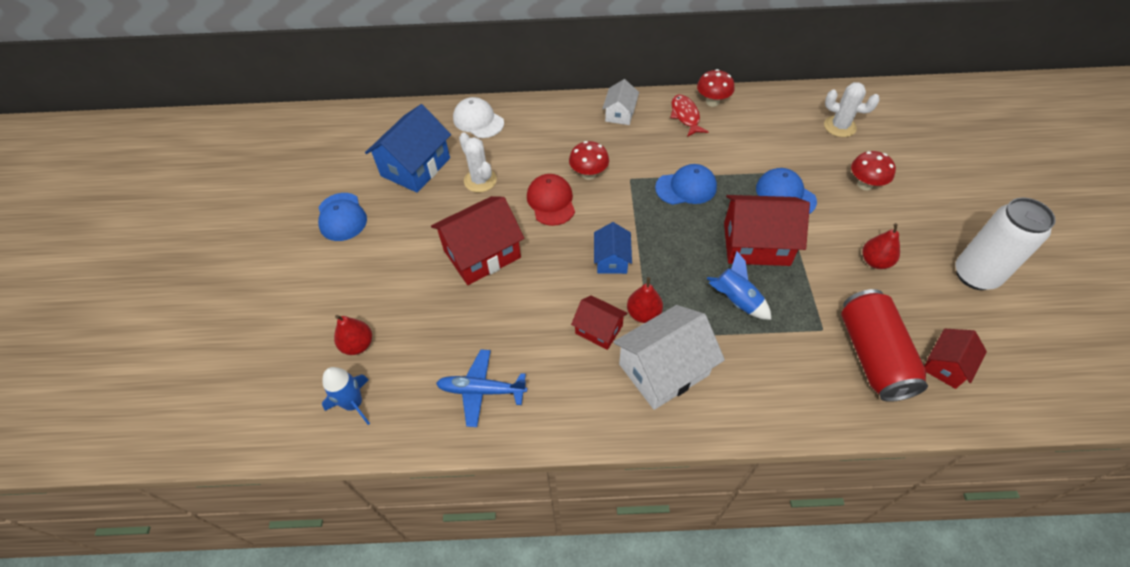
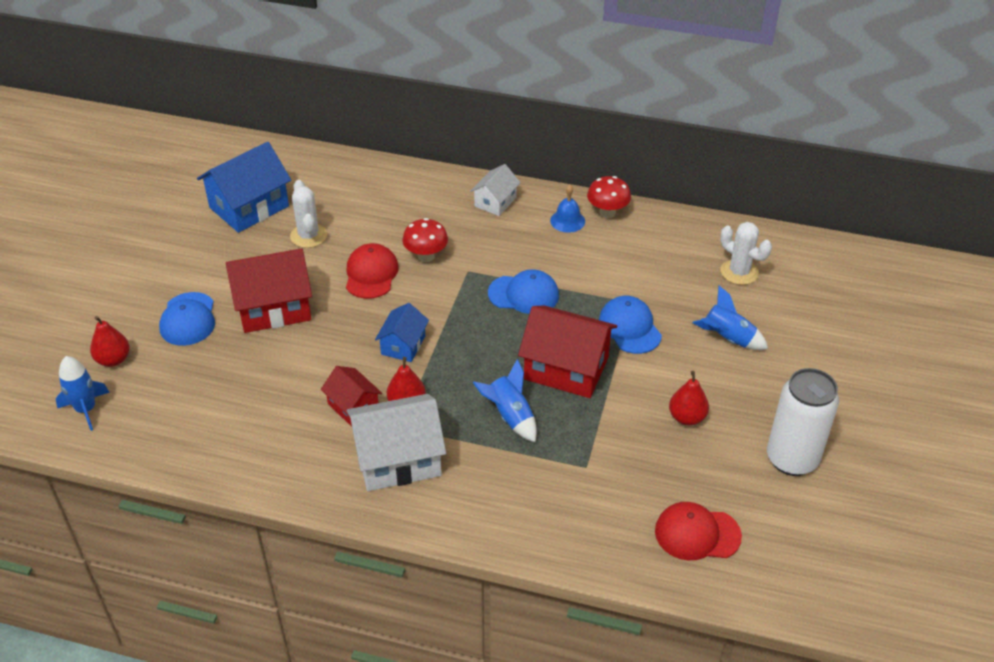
camera: 15 degrees right, 10 degrees down
blue cap [318,193,367,241] -> blue cap moved to [159,292,215,346]
blue plane [436,349,527,427] -> none
white cap [453,97,504,138] -> none
red fish [670,95,708,137] -> blue bell [550,185,585,233]
red can [841,289,928,402] -> none
red mushroom [851,151,896,190] -> blue rocket [692,286,768,350]
red house [924,329,987,389] -> red cap [655,502,742,560]

